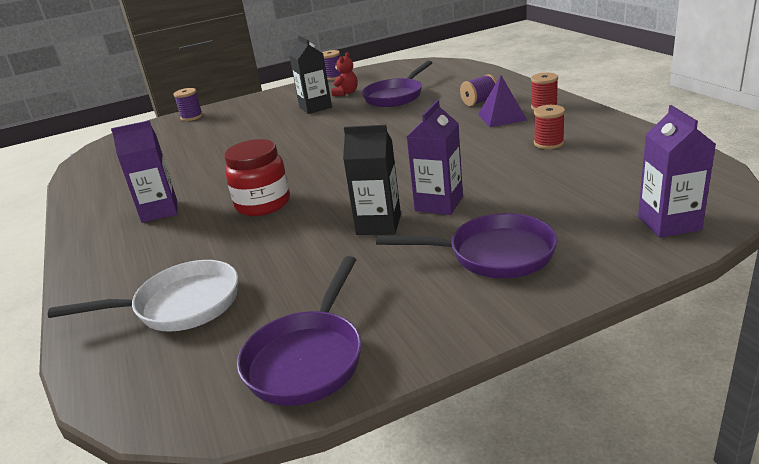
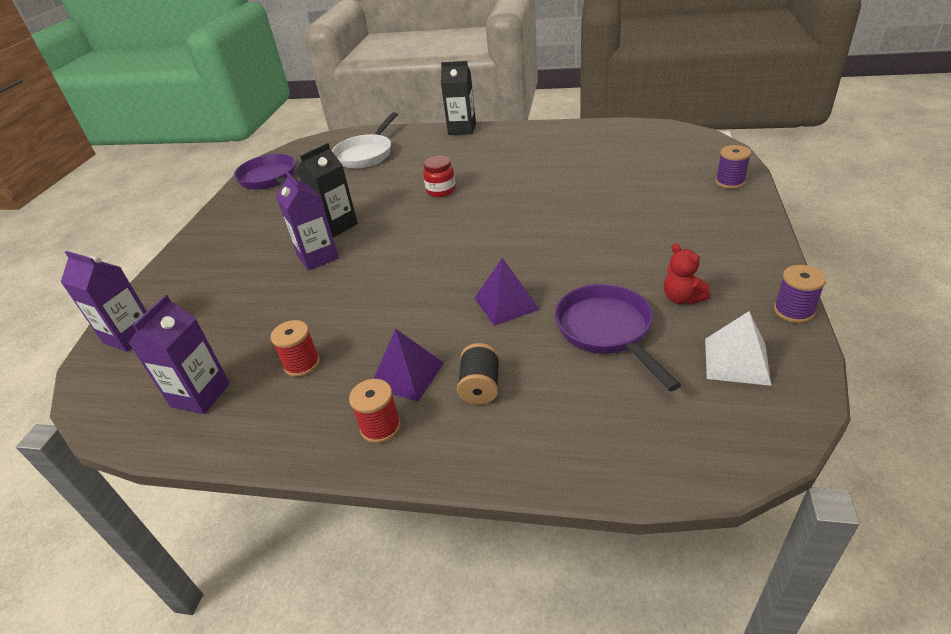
camera: 125 degrees right, 10 degrees up
purple carton [111,120,177,223] -> purple carton moved to [128,295,230,414]
red jar [224,139,290,216] -> red jar [423,156,456,197], size x0.65
black carton [289,36,332,114] -> black carton moved to [441,61,476,135]
purple pan [376,213,558,278] -> none
purple spool [460,74,497,106] -> black spool [457,343,500,405]
none -> purple pyramid [475,258,540,326]
none -> white pyramid [705,311,771,386]

